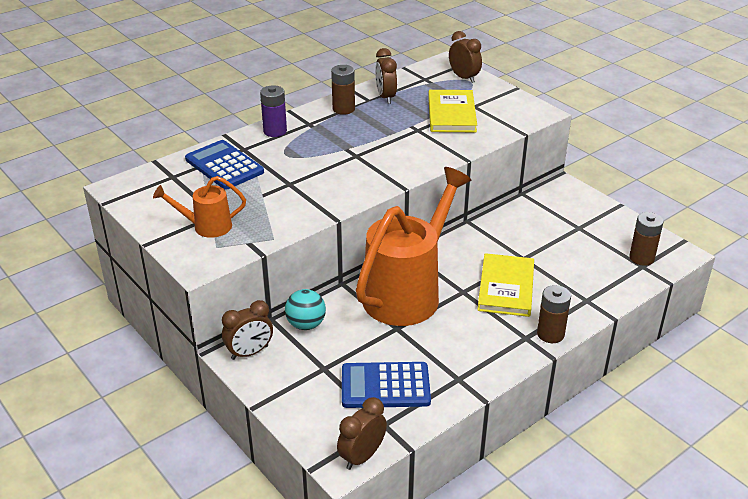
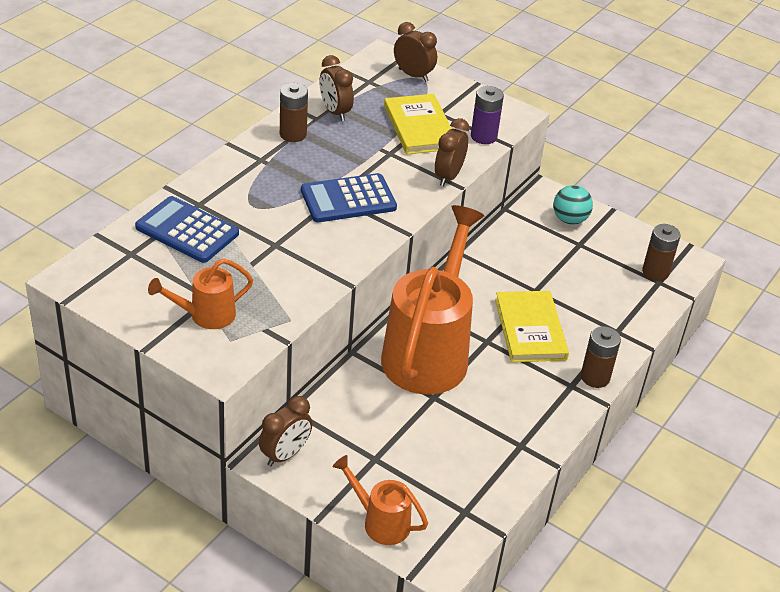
camera: 20 degrees left, 5 degrees up
purple battery [260,85,287,137] -> purple battery moved to [471,86,504,144]
turquoise ball [285,289,326,330] -> turquoise ball moved to [553,185,593,225]
brown clock [337,397,387,470] -> brown clock moved to [435,118,469,186]
blue calculator [342,362,431,408] -> blue calculator moved to [301,173,397,222]
none -> orange watering can [332,455,428,545]

